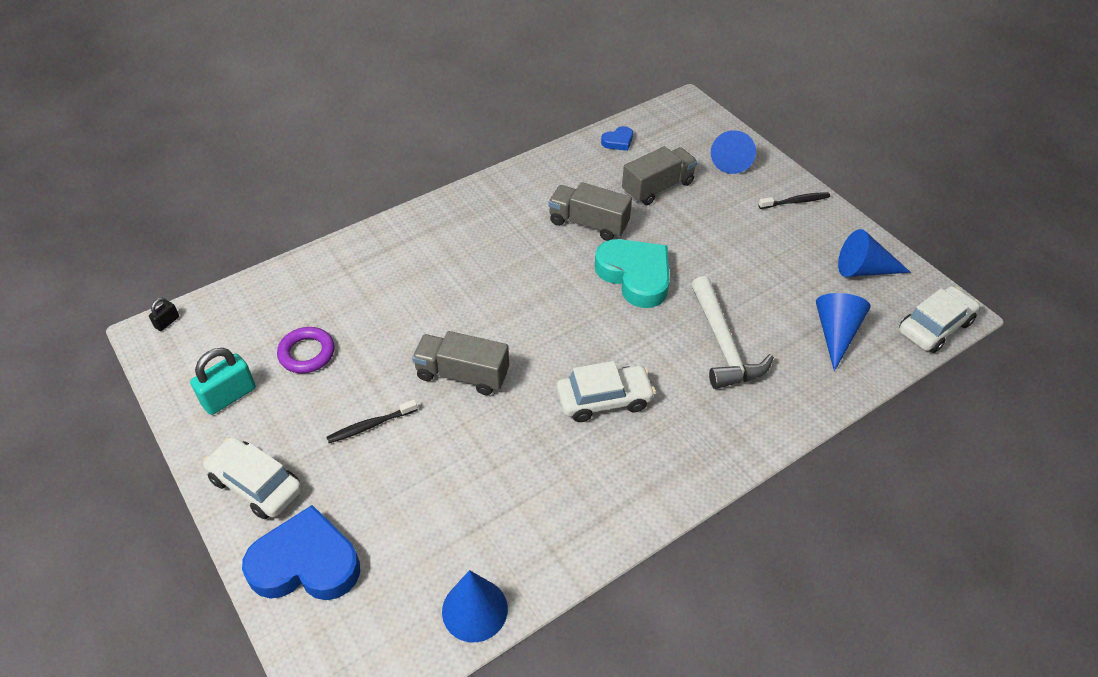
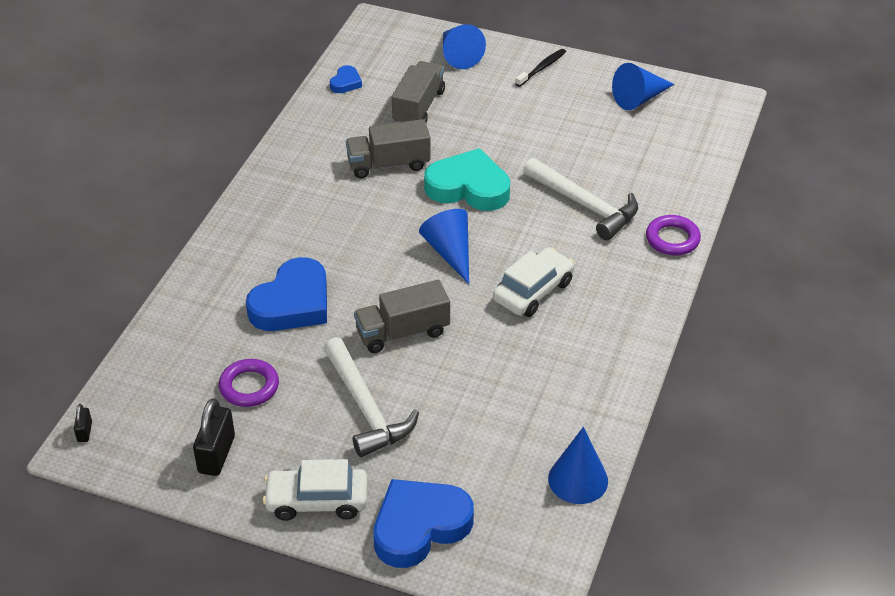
camera: 35 degrees left, 5 degrees down
turquoise padlock [190,348,256,415] -> black padlock [193,398,235,476]
black toothbrush [327,400,418,443] -> white hammer [323,337,419,457]
blue cone [816,293,871,371] -> blue cone moved to [419,209,469,284]
white car [899,286,980,353] -> none
none -> blue heart [246,257,327,331]
none -> purple ring [646,215,701,255]

